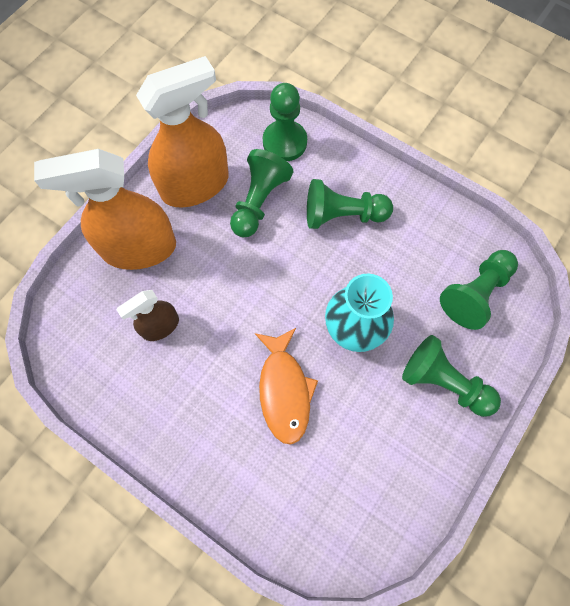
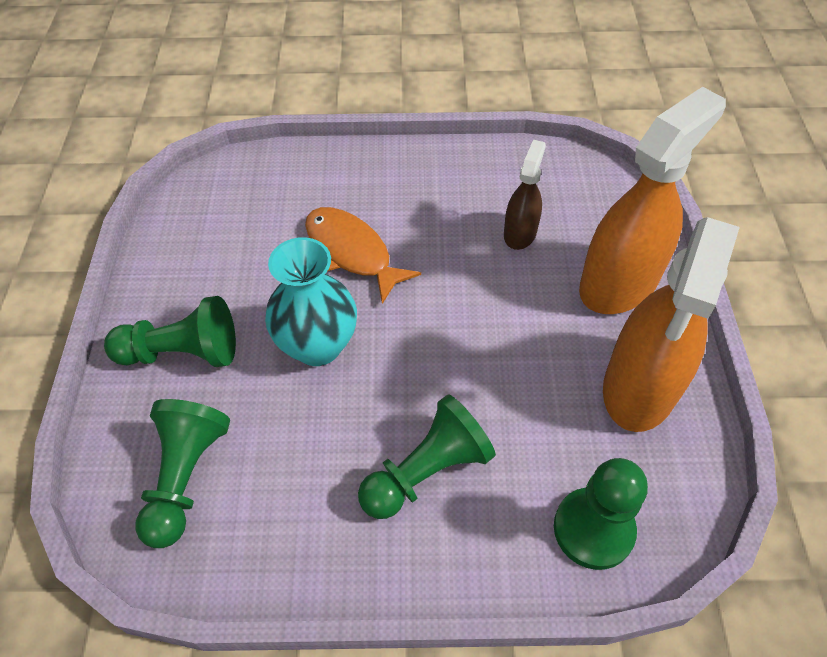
camera: 145 degrees right, 15 degrees down
green pawn [230,149,293,237] -> none

